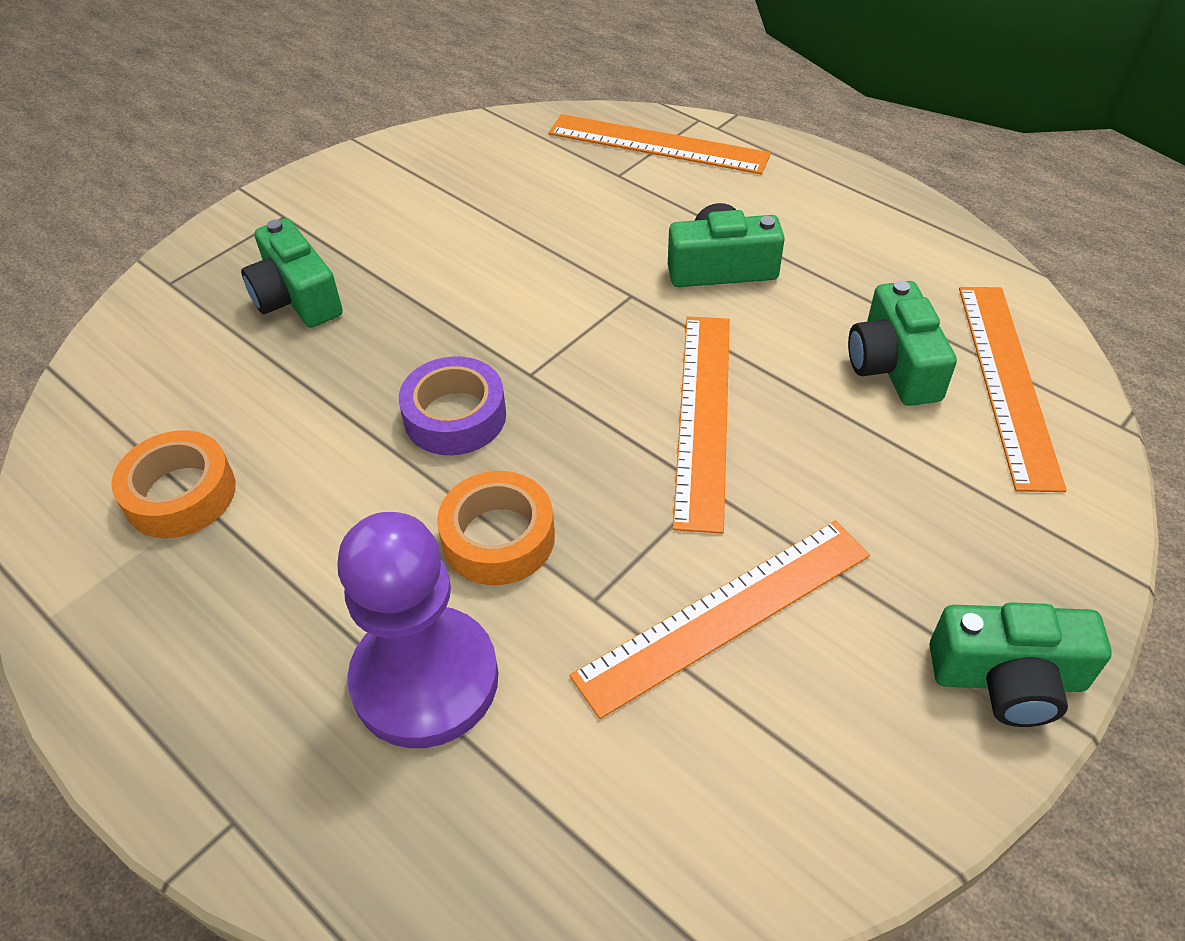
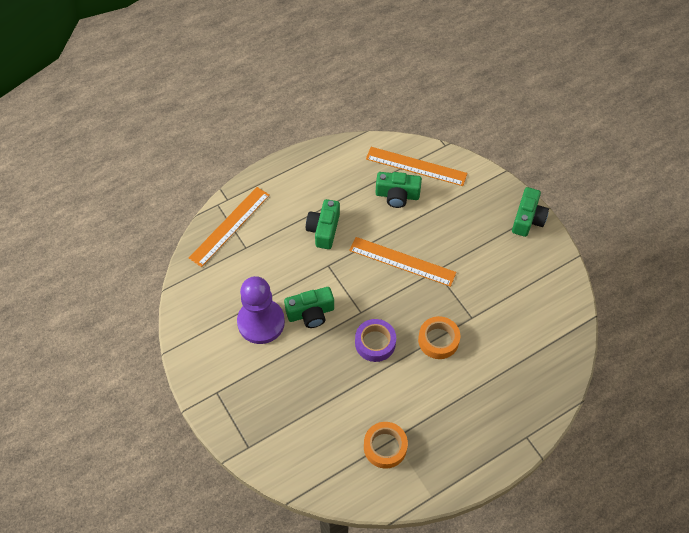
camera: 75 degrees left, 10 degrees up
green camera [241,218,343,328] -> green camera moved to [284,287,334,328]
purple pawn [337,512,499,748] -> purple pawn moved to [237,276,285,344]
orange ruler [570,520,870,719] -> none

